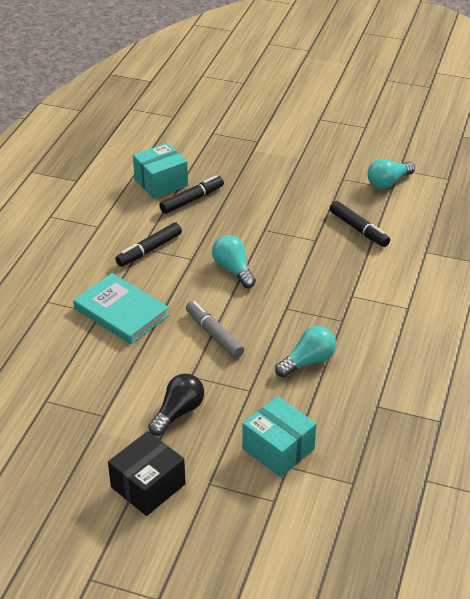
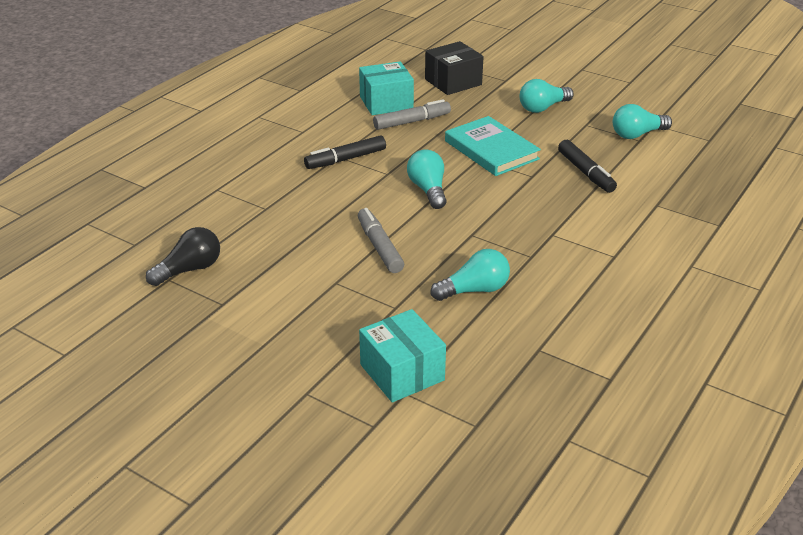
camera: 15 degrees right, 5 degrees down
turquoise book [73,273,169,344] -> turquoise book moved to [445,116,541,176]
black box [108,431,186,516] -> black box moved to [425,41,484,95]
black light bulb [148,373,204,436] -> black light bulb moved to [146,227,220,286]
black marker [159,175,224,214] -> grey marker [373,99,451,130]
none -> turquoise light bulb [520,79,574,113]

